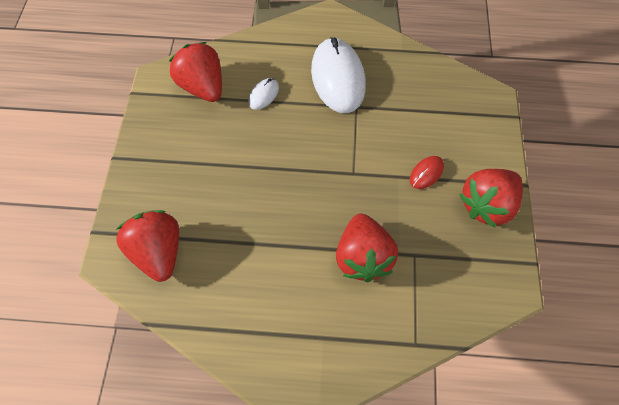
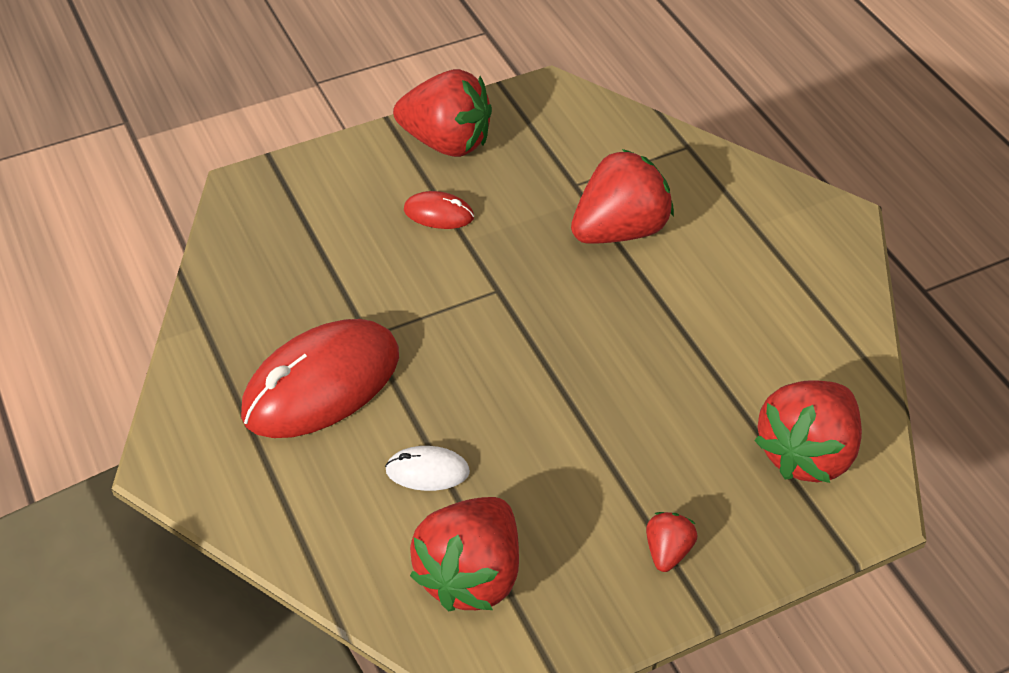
camera: 120 degrees left, 15 degrees down
white mouse [311,37,366,113] -> red mouse [241,319,399,438]
none -> red strawberry [646,512,698,572]

